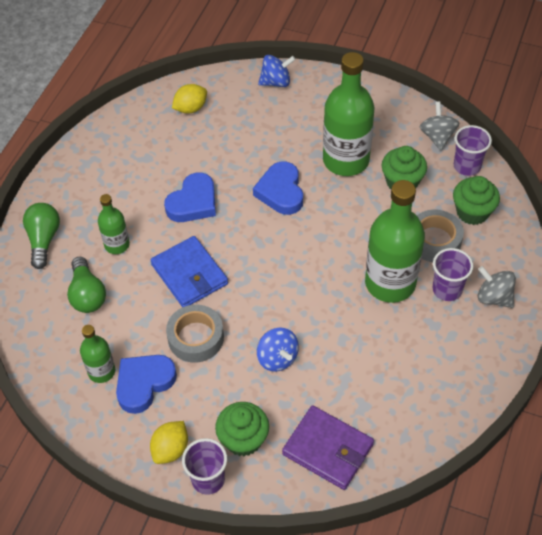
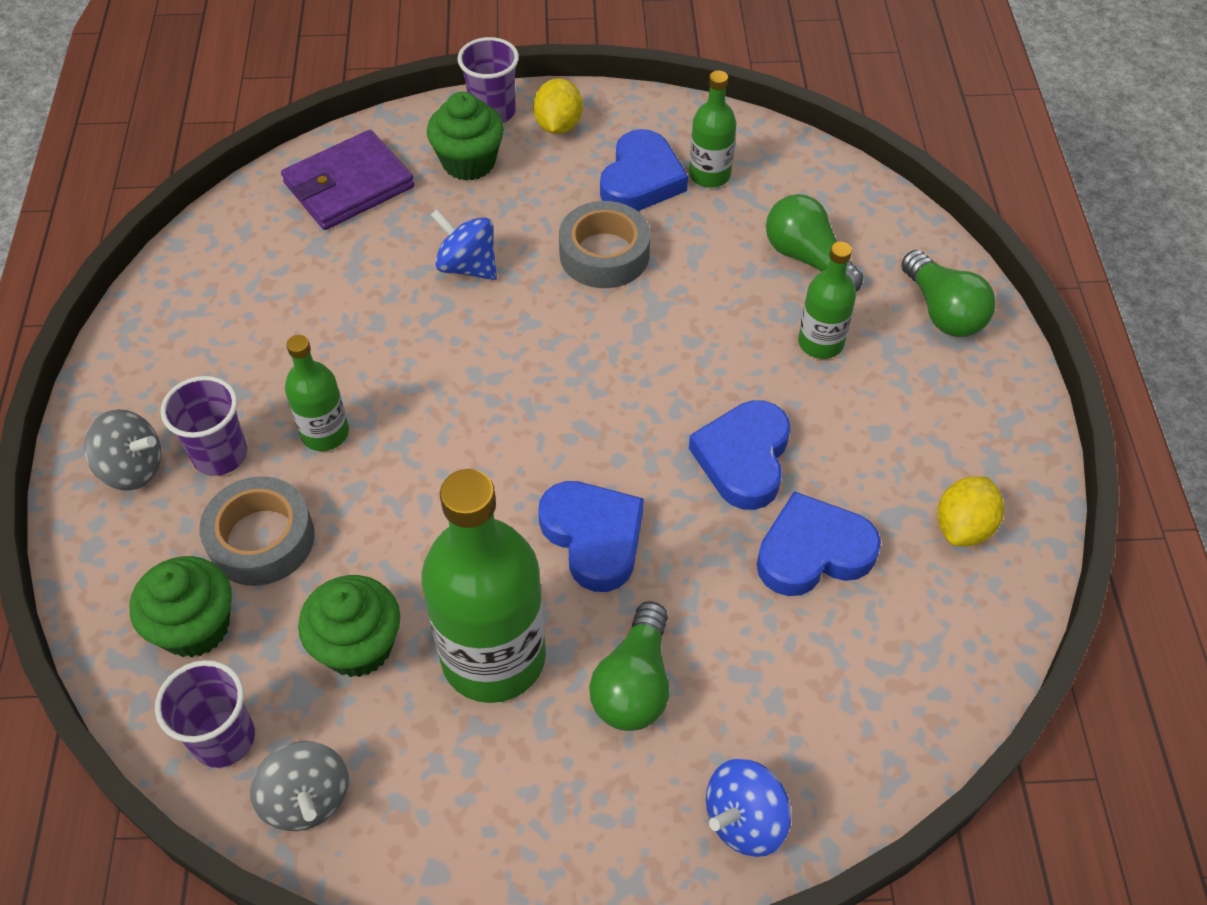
camera: 155 degrees right, 0 degrees up
blue wallet [151,236,228,307] -> none
yellow lemon [172,84,207,113] -> yellow lemon moved to [937,476,1004,546]
purple wallet [282,405,374,490] -> purple wallet turned 45 degrees counterclockwise [281,130,415,230]
green bottle [365,180,425,303] -> green bottle [285,335,349,451], size x0.52
none -> green light bulb [589,601,669,731]
none -> blue heart [757,491,881,596]

